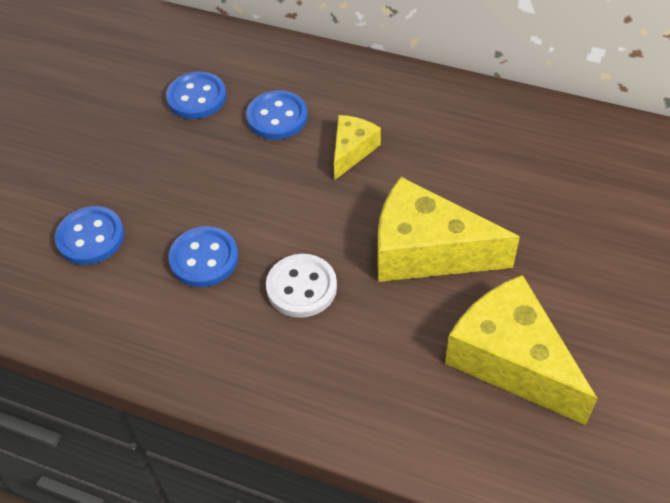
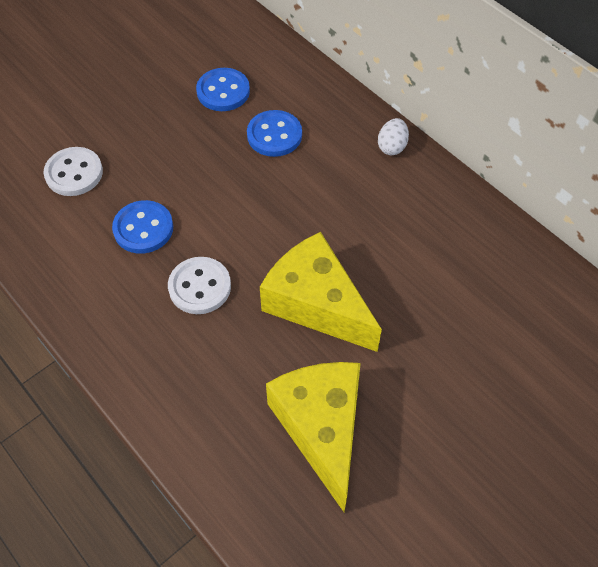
camera: 25 degrees right, 5 degrees up
blue button [55,206,124,265] -> white button [43,147,103,196]
yellow cheese [334,115,381,180] -> none
none -> white egg [378,118,409,155]

